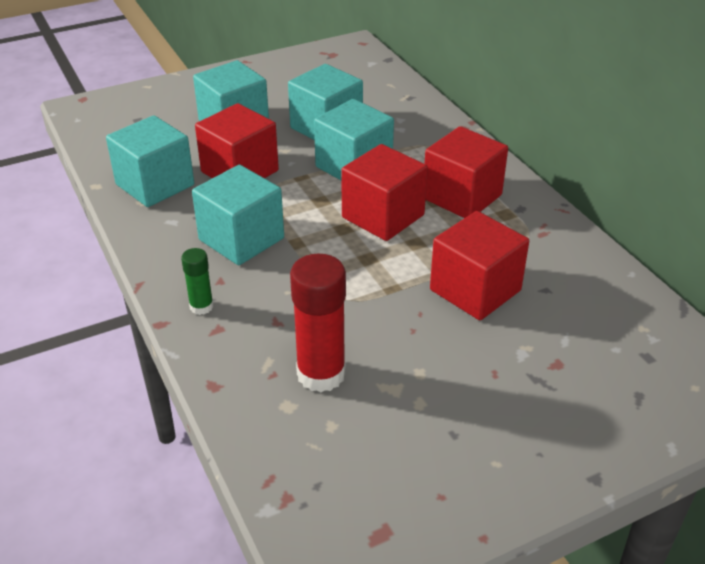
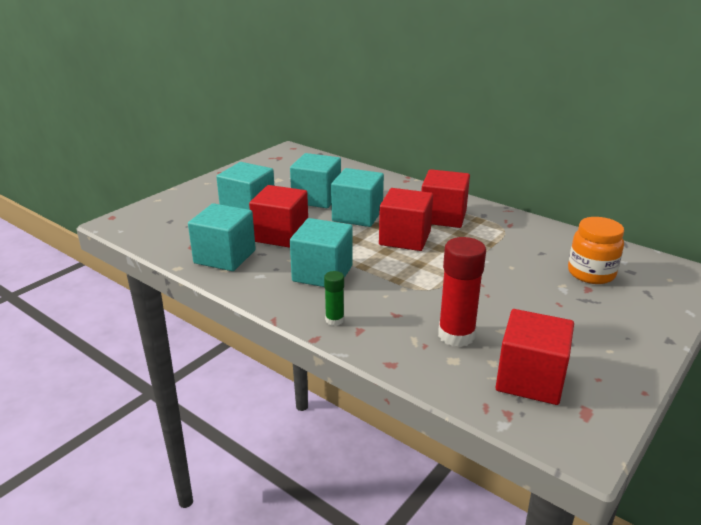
camera: 25 degrees left, 10 degrees down
red cube [430,211,529,320] -> red cube moved to [496,309,574,405]
none -> orange jar [568,217,624,284]

